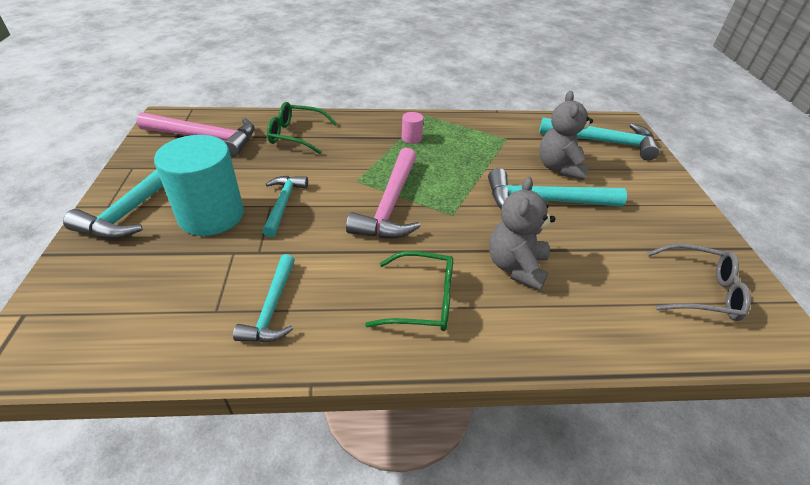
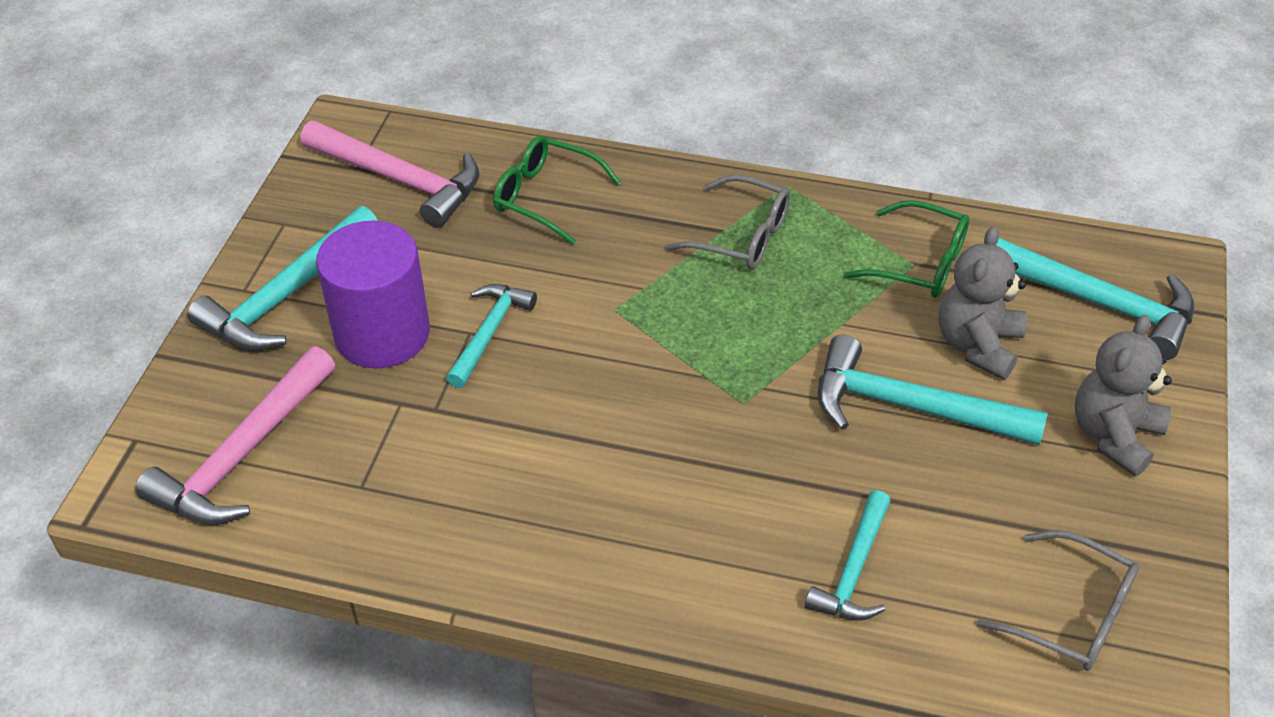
camera: 20 degrees right, 5 degrees up
turquoise cylinder [154,135,244,236] -> purple cylinder [316,221,430,368]
turquoise hammer [233,254,295,342] -> turquoise hammer moved to [805,490,891,621]
pink hammer [346,148,420,238] -> pink hammer moved to [136,346,335,525]
green glasses [365,251,453,331] -> green glasses moved to [844,200,969,298]
pink cylinder [402,112,424,144] -> grey glasses [665,175,790,269]
grey teddy bear [489,177,555,291] -> grey teddy bear moved to [1075,315,1172,476]

